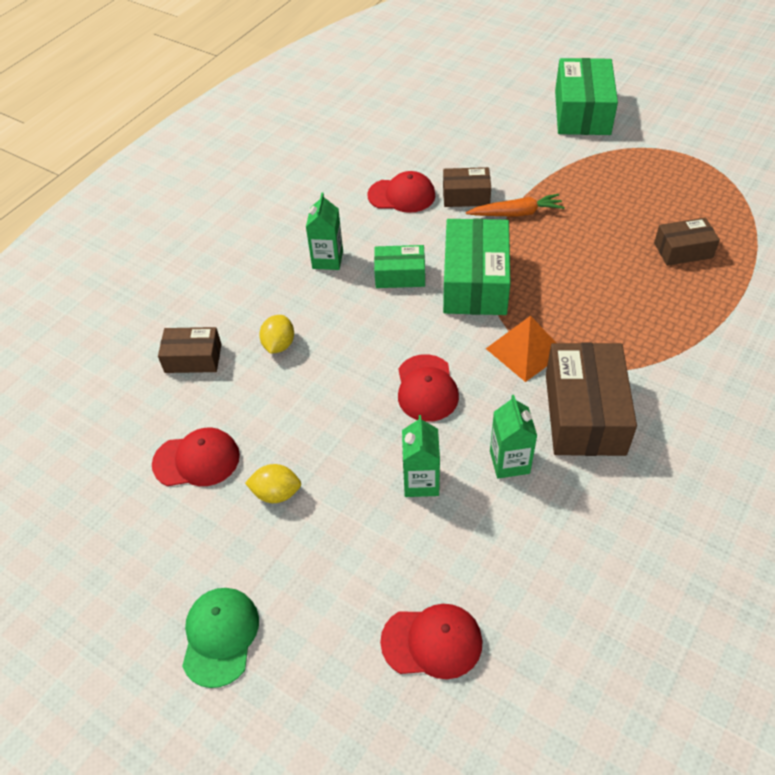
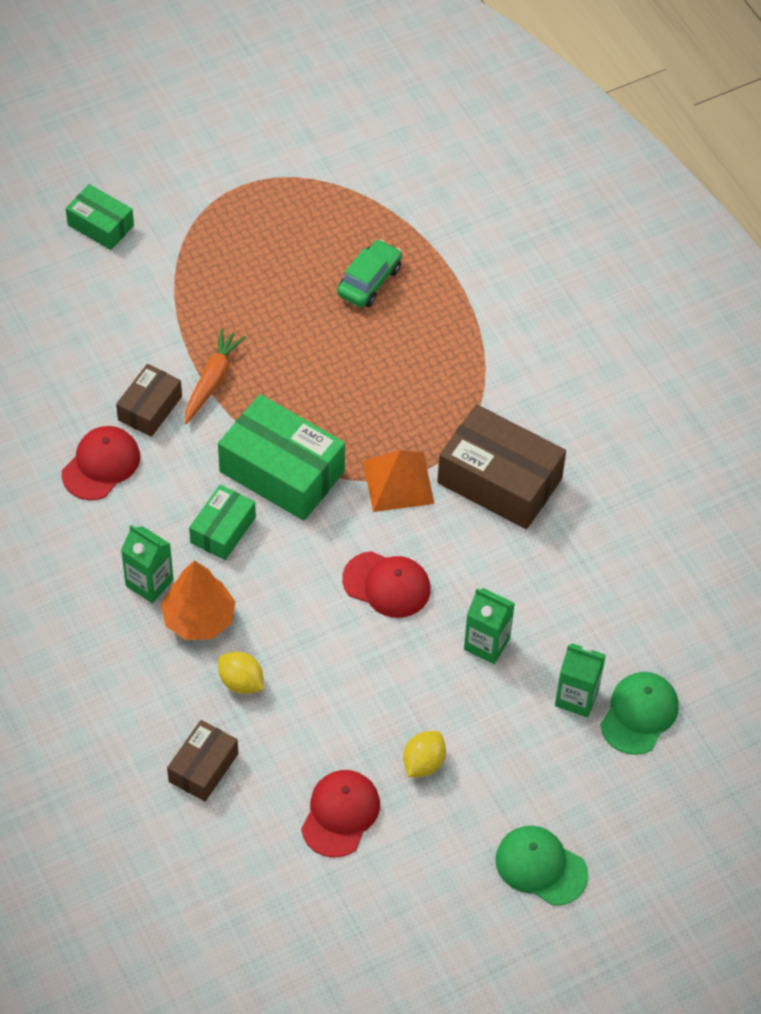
camera: 65 degrees left, 5 degrees up
red cap [380,604,482,679] -> green cap [600,672,679,755]
green carton [490,395,537,479] -> green carton moved to [555,643,606,718]
green box [555,58,618,135] -> green box [66,184,134,250], size x0.56
brown box [654,217,720,266] -> green car [337,239,402,307]
none -> orange tree [161,560,236,640]

